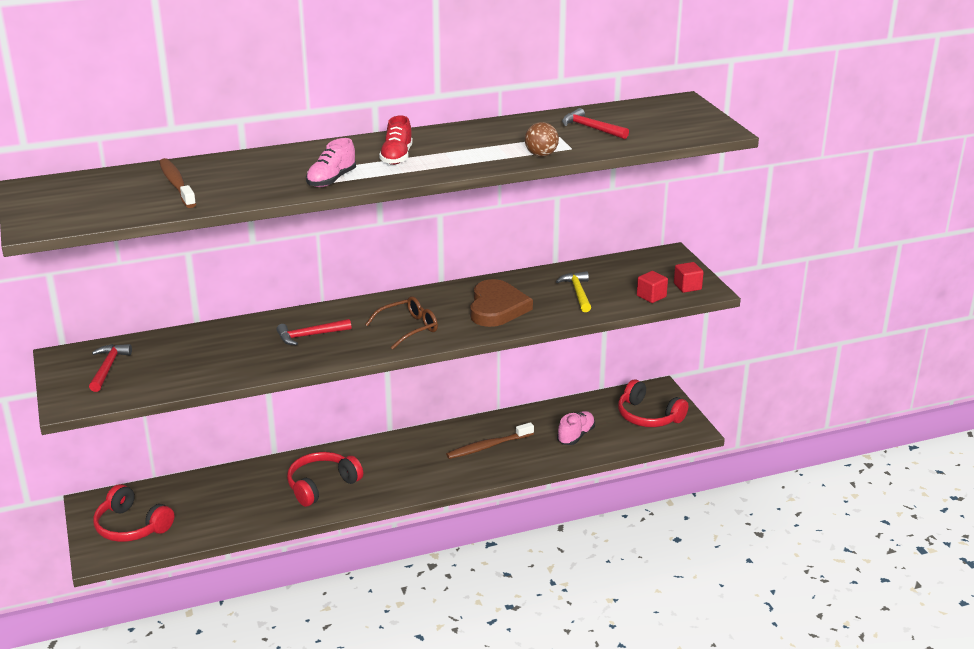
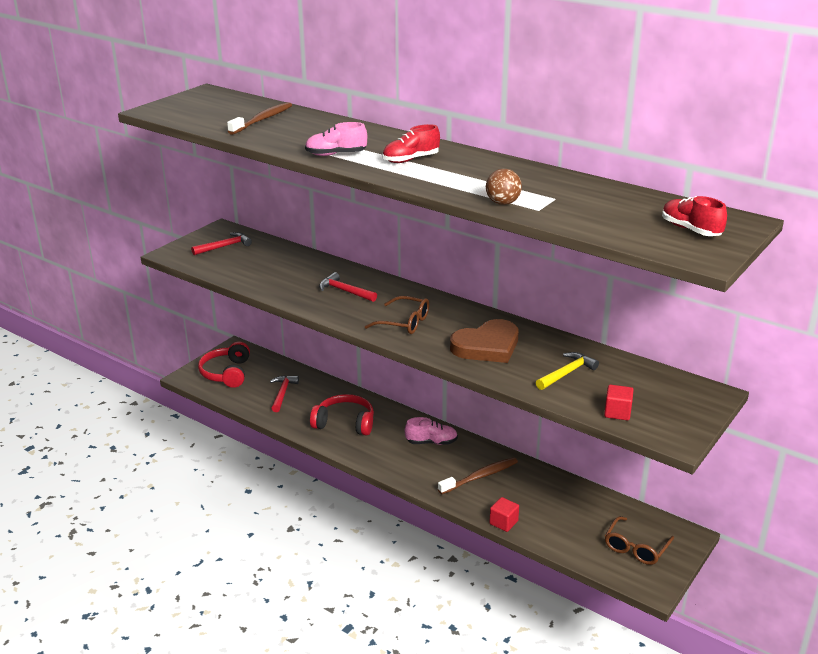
camera: 55 degrees right, 0 degrees up
brown toothbrush [446,422,534,459] -> brown toothbrush turned 120 degrees clockwise [438,457,518,494]
pink shoe [557,411,595,445] -> pink shoe moved to [405,417,458,445]
red hammer [562,108,629,139] -> red hammer moved to [270,375,299,412]
red headphones [618,380,688,427] -> brown glasses [605,516,674,565]
red cube [674,262,704,293] -> red cube moved to [489,497,519,532]
none -> red shoe [662,196,727,236]

